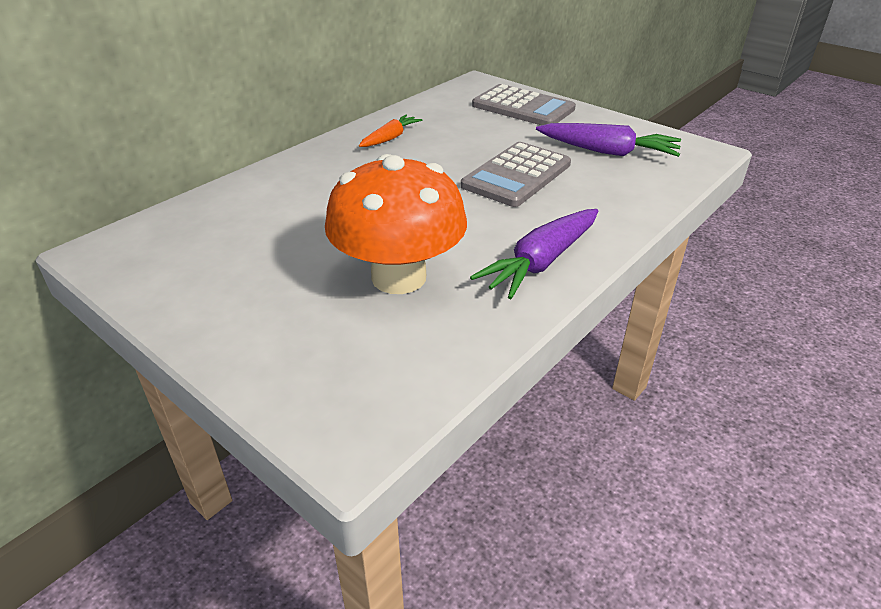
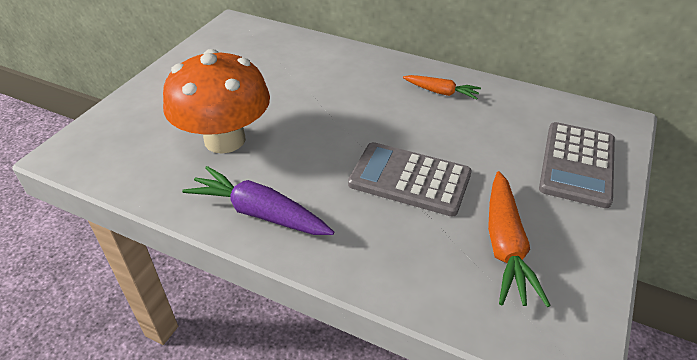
camera: 75 degrees right, 5 degrees up
purple carrot [536,123,681,157] -> orange carrot [488,171,551,307]

